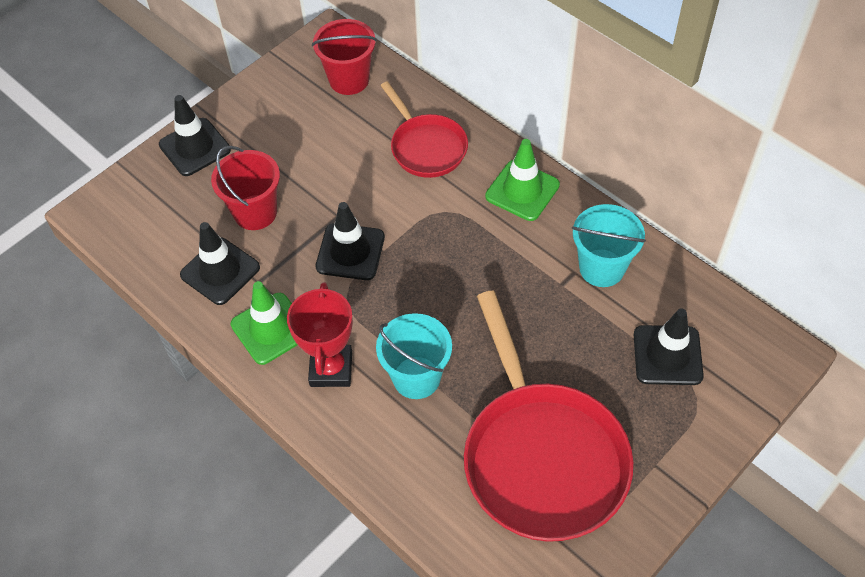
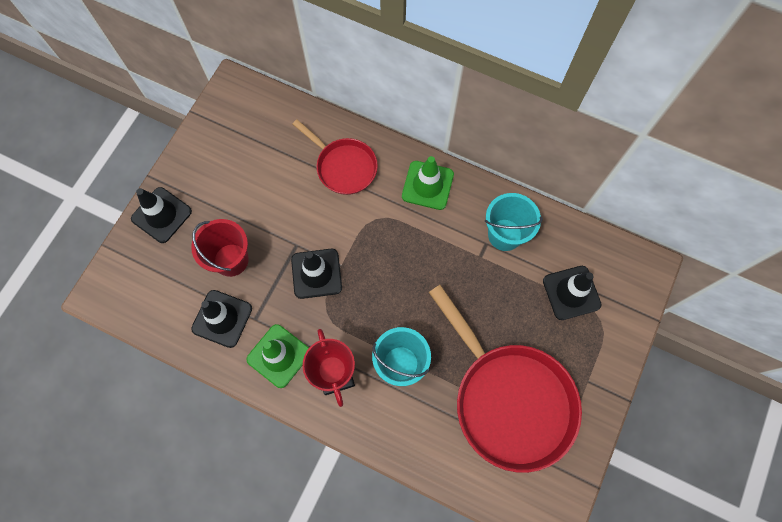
camera: 20 degrees left, 15 degrees up
red bucket [312,19,377,95] -> none

